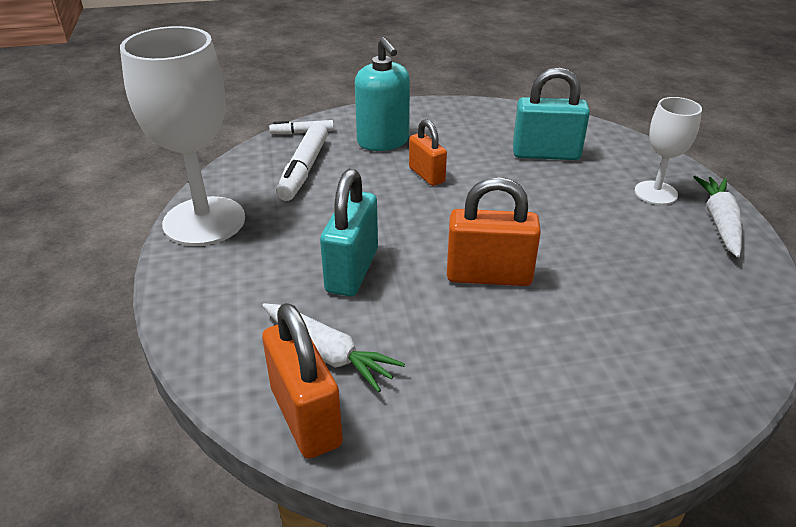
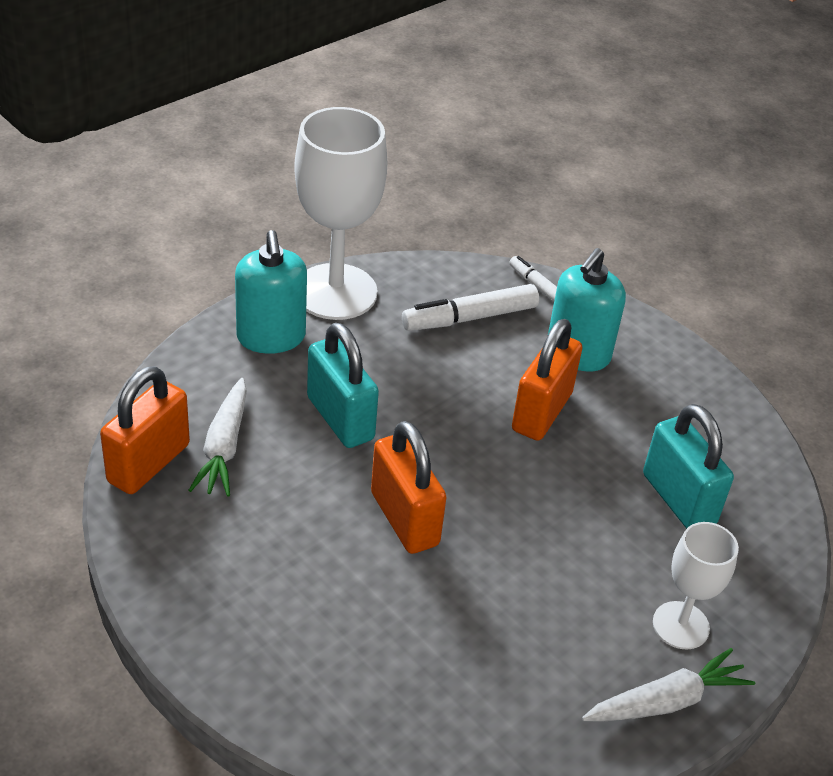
camera: 55 degrees right, 5 degrees up
turquoise padlock [320,169,378,296] -> turquoise padlock turned 75 degrees clockwise [307,323,379,448]
orange padlock [409,119,447,186] -> orange padlock [512,319,582,441], size x1.57
none -> turquoise soap dispenser [235,230,307,354]

